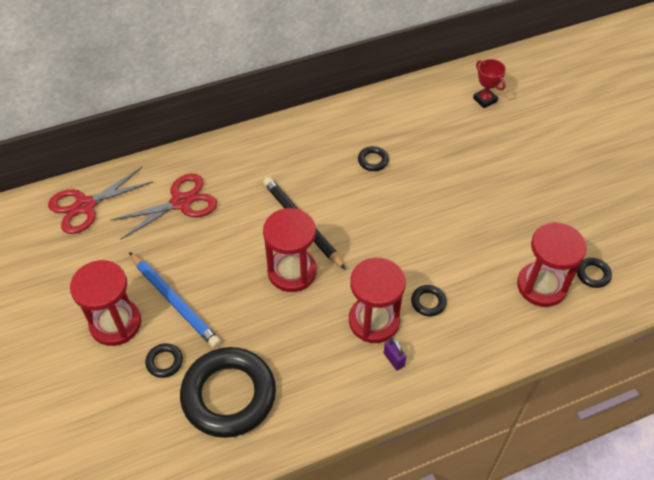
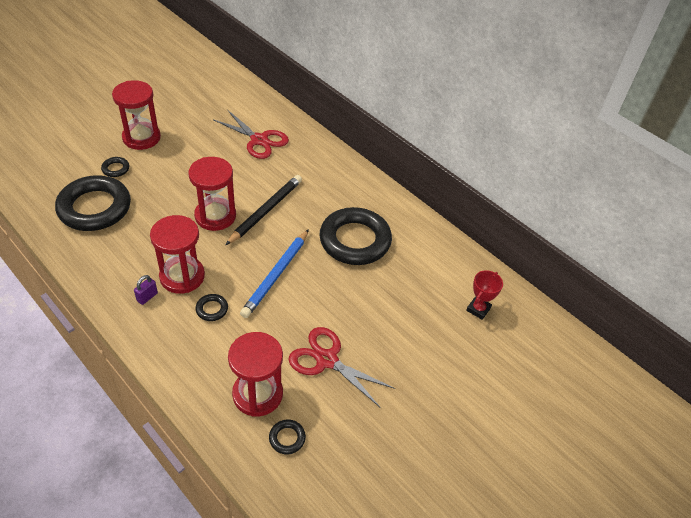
camera: 65 degrees right, 5 degrees down
red scissors [48,167,154,234] -> red scissors moved to [288,327,395,407]
blue pencil [129,252,221,348] -> blue pencil moved to [240,229,309,318]
black ring [358,146,389,171] -> black ring [319,207,392,265], size x2.49

